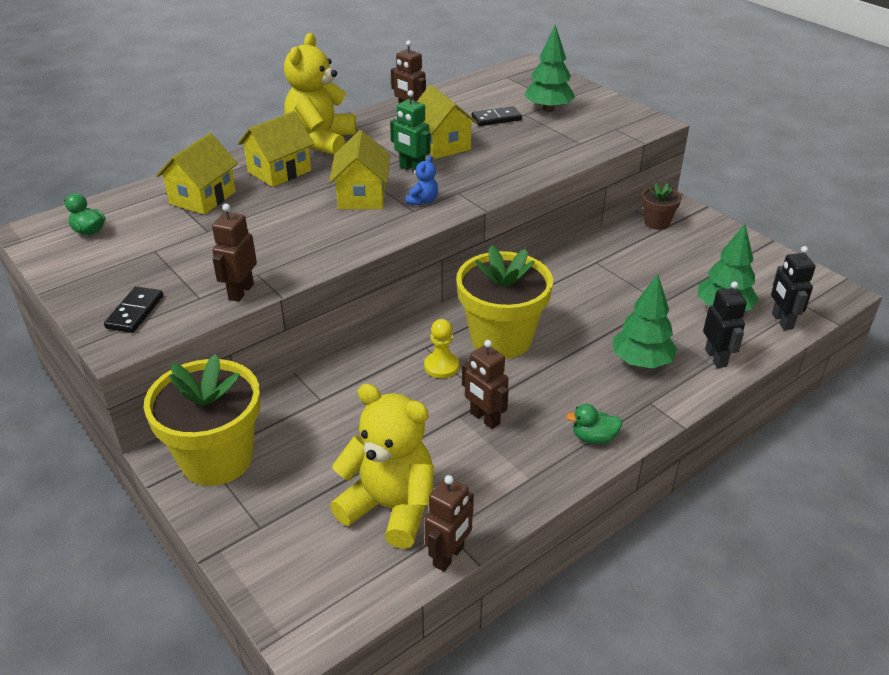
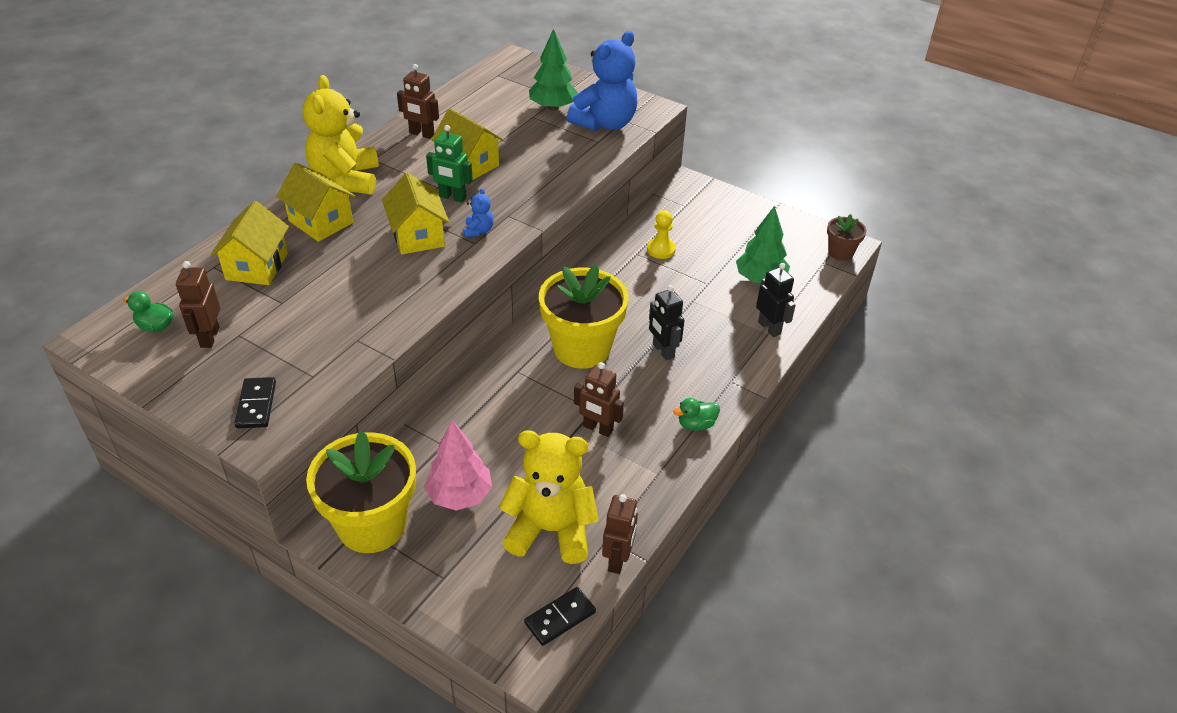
camera: 20 degrees left, 5 degrees up
brown robot [212,204,257,302] -> brown robot moved to [176,261,220,348]
yellow house [238,111,314,187] -> yellow house turned 75 degrees counterclockwise [276,163,356,242]
yellow pawn [424,319,459,378] -> yellow pawn moved to [647,210,676,259]
black domino [471,106,522,126] -> black domino moved to [524,587,596,646]
green tree [613,274,677,369] -> none
brown flower pot [642,183,682,230] -> brown flower pot moved to [827,214,867,261]
black robot [771,246,816,330] -> black robot moved to [649,285,684,361]
none -> pink tree [424,420,492,511]
none -> blue teddy bear [567,31,638,131]

